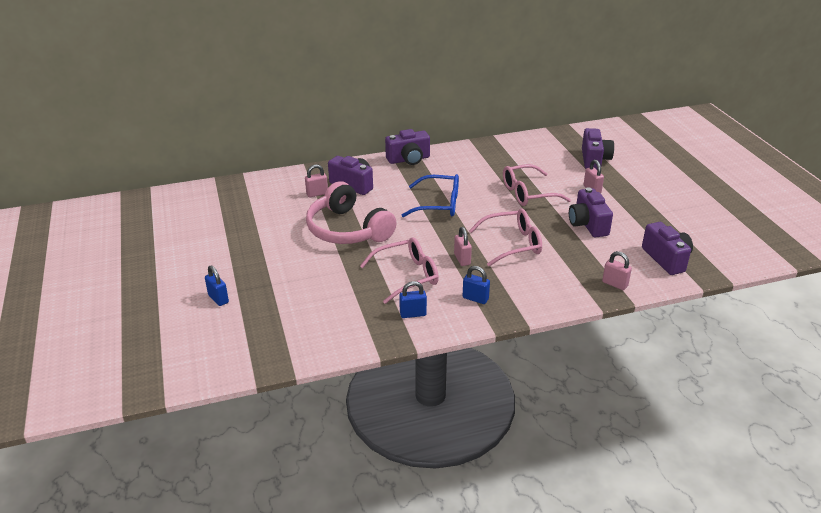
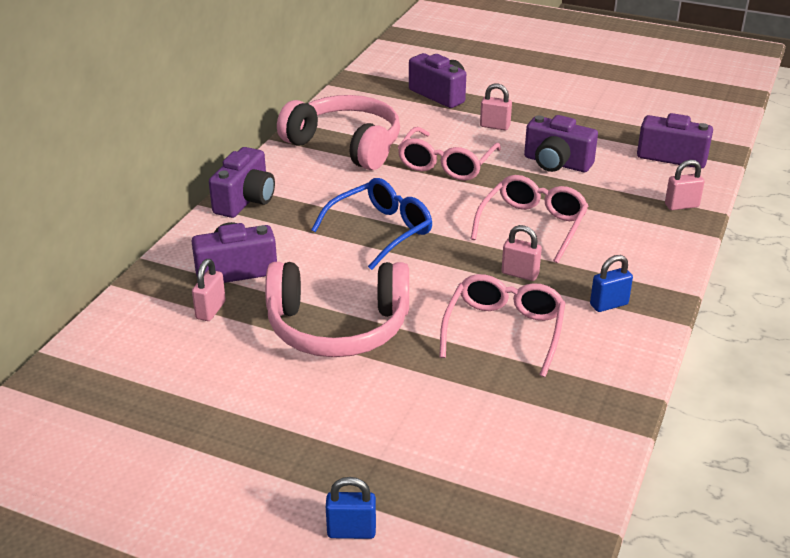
camera: 50 degrees left, 0 degrees up
blue padlock [399,281,427,318] -> none
none -> pink headphones [277,95,400,170]

